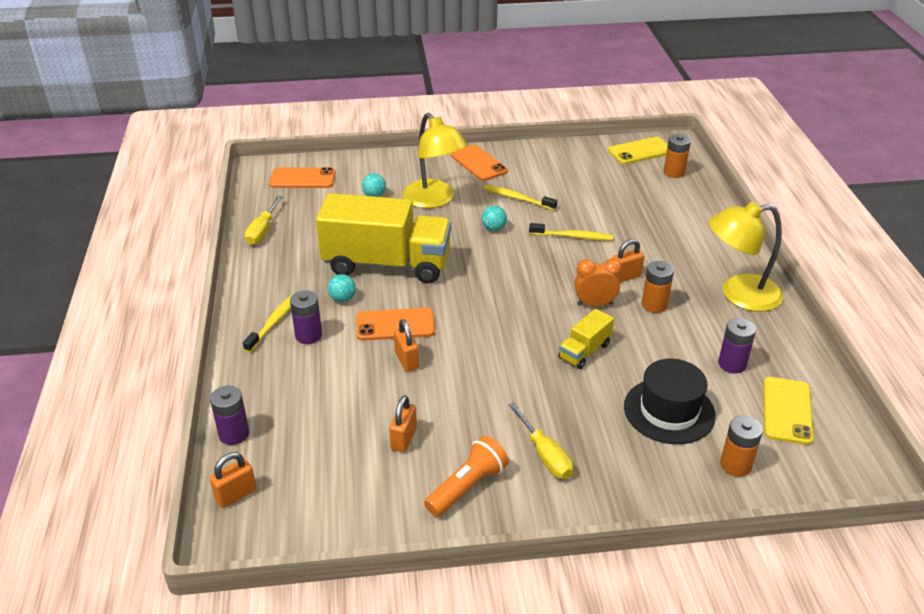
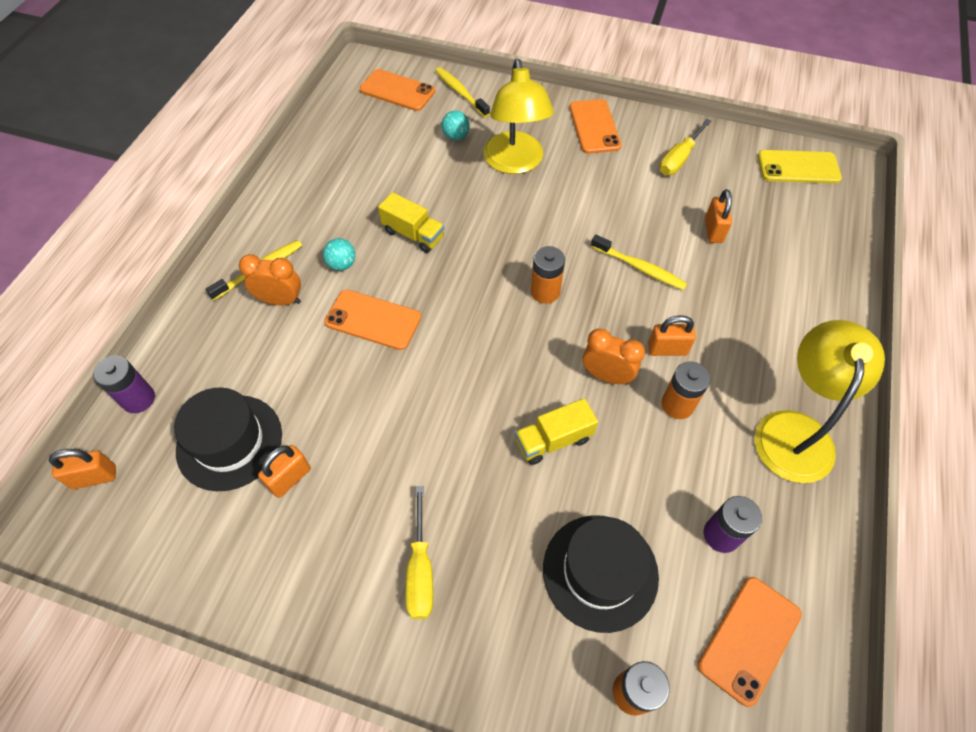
camera: 25 degrees right, 20 degrees up
yellow screwdriver [245,196,283,245] -> yellow screwdriver moved to [659,119,712,175]
purple battery [290,290,322,344] -> orange clock [239,254,301,305]
yellow truck [316,193,451,283] -> yellow truck [378,192,445,253], size x0.44
orange padlock [394,319,419,372] -> orange padlock moved to [705,189,732,243]
orange flashlight [424,436,509,517] -> none
turquoise ball [482,206,507,231] -> none
yellow toothbrush [483,185,557,210] -> yellow toothbrush moved to [435,67,490,117]
orange battery [664,134,691,178] -> orange battery moved to [531,246,565,304]
yellow lamp [709,201,783,312] -> yellow lamp turned 90 degrees clockwise [755,320,885,483]
yellow phone [763,377,814,445] -> orange phone [698,577,802,707]
none -> black hat [174,387,282,491]

